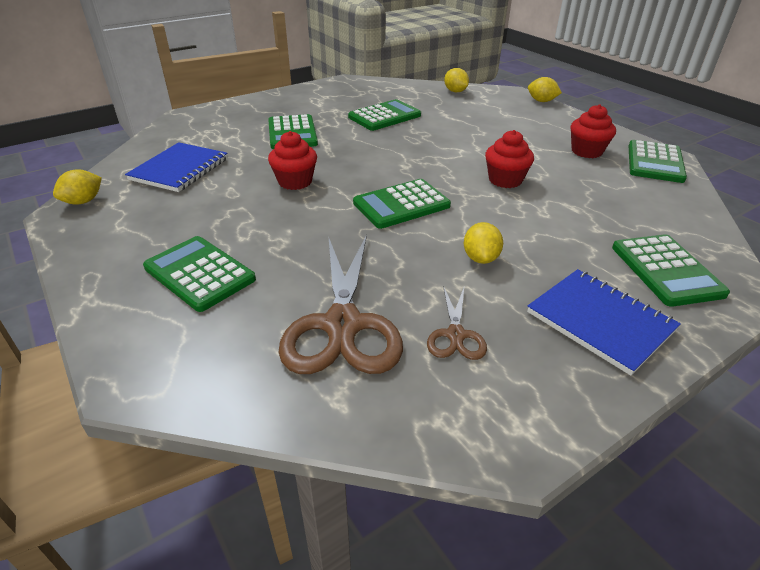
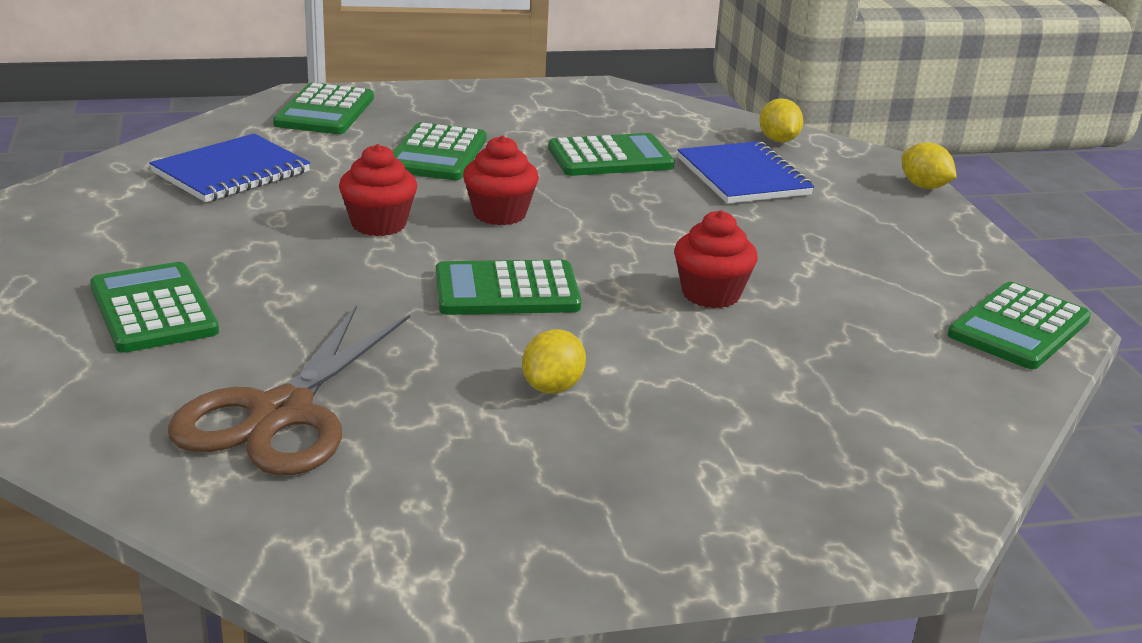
camera: 20 degrees right, 10 degrees down
yellow lemon [53,169,102,205] -> none
brown scissors [427,286,487,360] -> none
blue notebook [527,269,681,376] -> blue notebook moved to [677,141,814,204]
red cupcake [570,104,616,158] -> red cupcake moved to [463,136,539,225]
green calculator [612,234,730,307] -> green calculator moved to [273,83,374,134]

